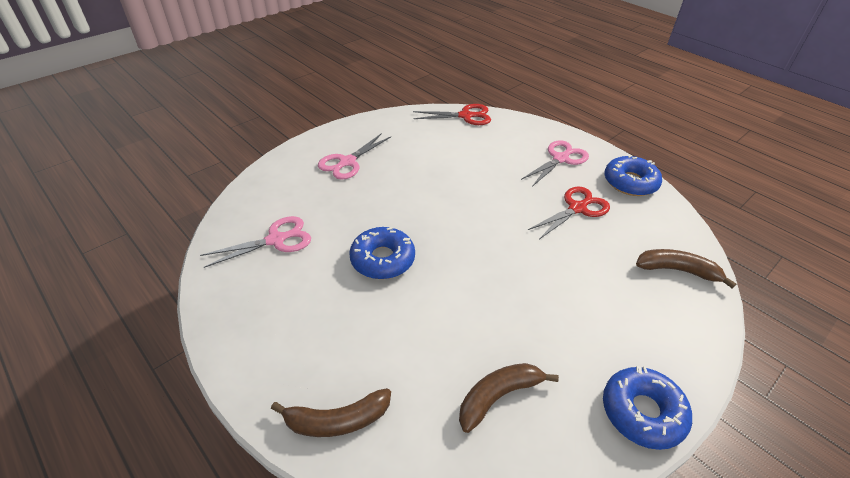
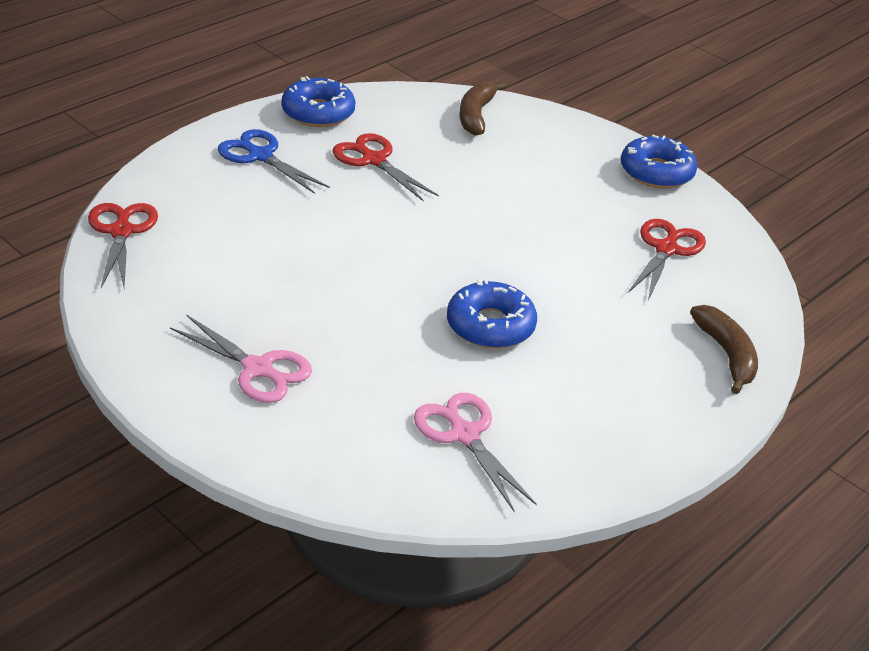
camera: 95 degrees left, 5 degrees down
brown banana [459,363,559,433] -> red scissors [628,219,706,301]
pink scissors [521,140,589,187] -> blue scissors [218,129,330,194]

